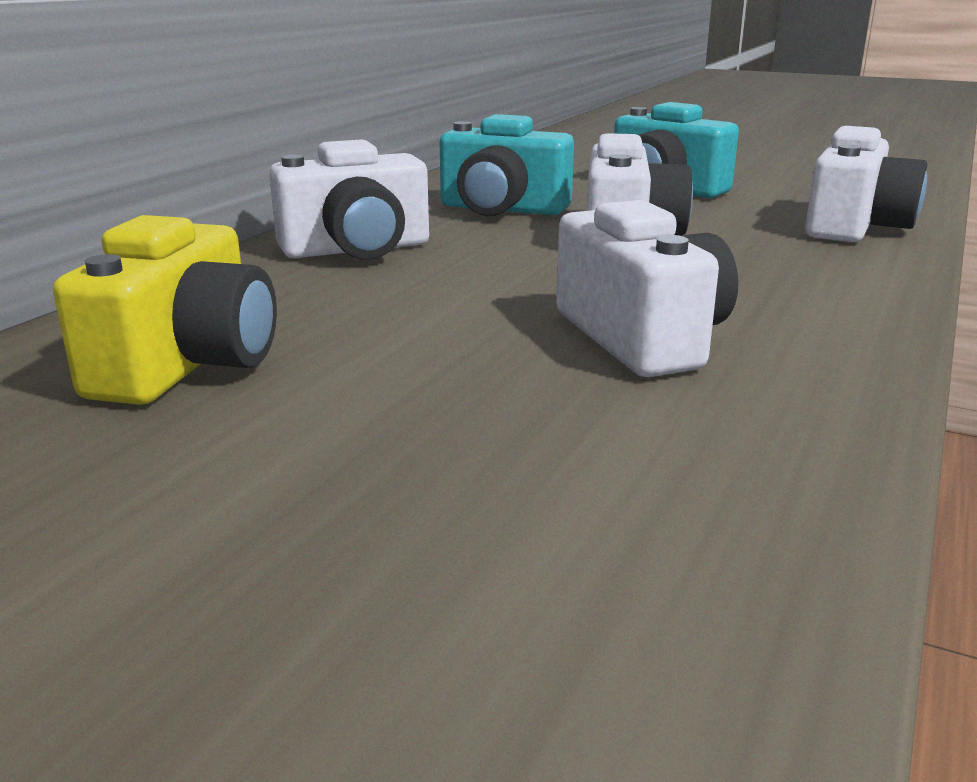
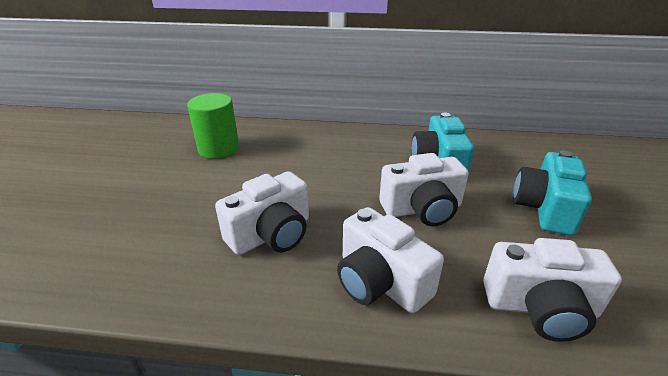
camera: 70 degrees right, 10 degrees up
yellow camera [53,215,277,405] -> green cylinder [187,93,239,159]
white camera [269,139,429,260] -> white camera moved to [337,207,444,313]

